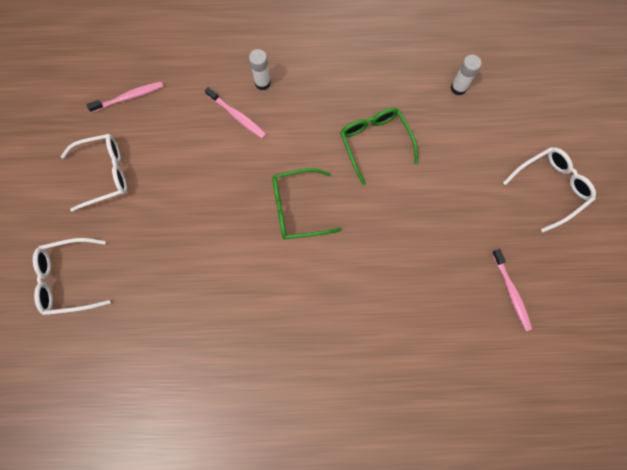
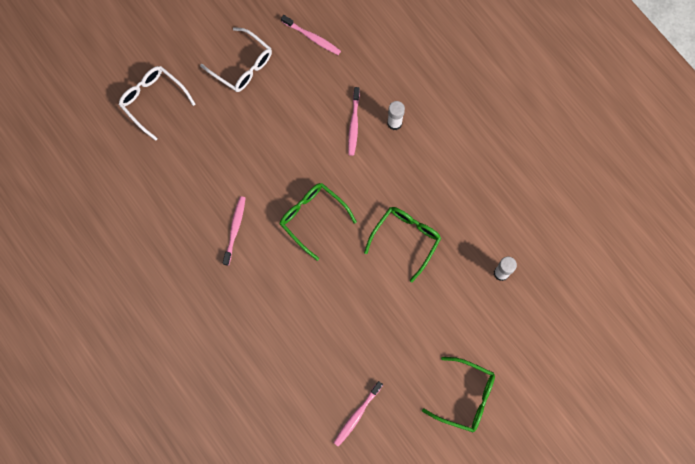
camera: 55 degrees right, 0 degrees up
white glasses [503,147,596,232] -> green glasses [422,357,495,432]
none -> pink toothbrush [223,196,245,266]

